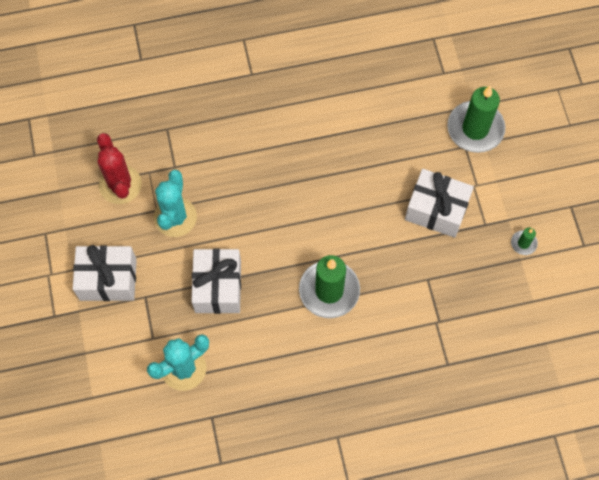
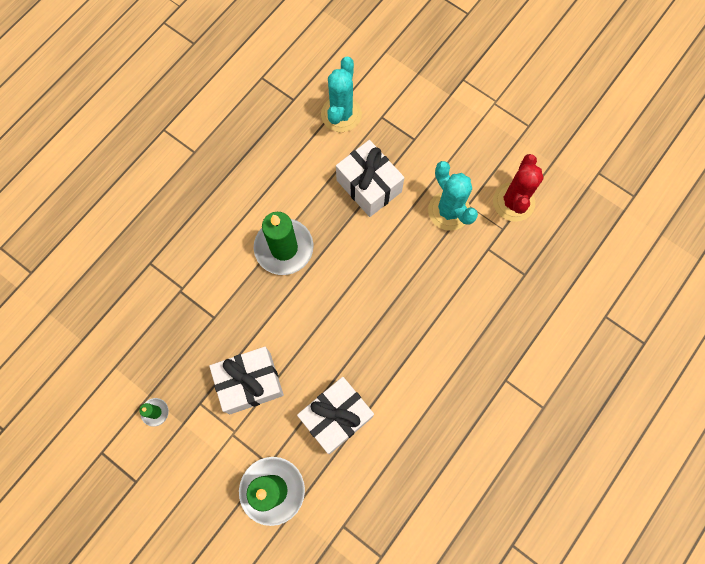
camera: 140 degrees right, 5 degrees up
white gift [73,245,137,301] -> white gift moved to [297,377,374,454]
red cactus [97,133,142,204] -> red cactus turned 75 degrees clockwise [493,154,543,222]

